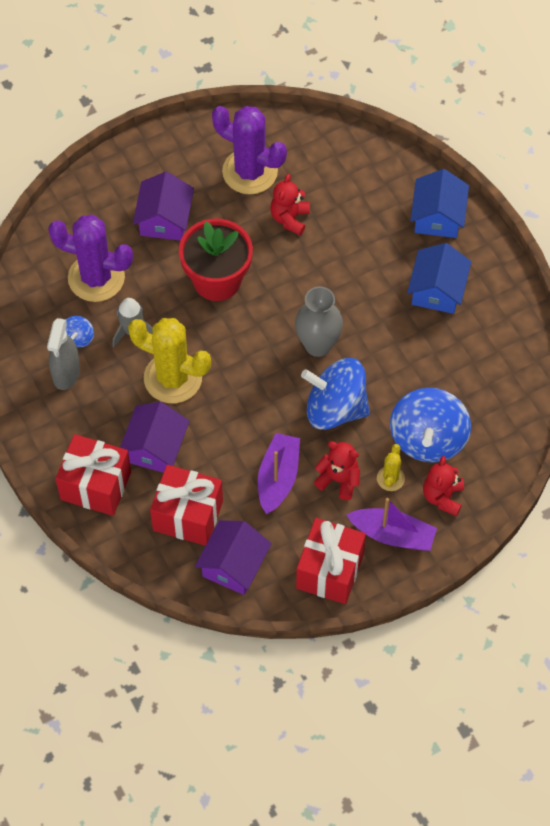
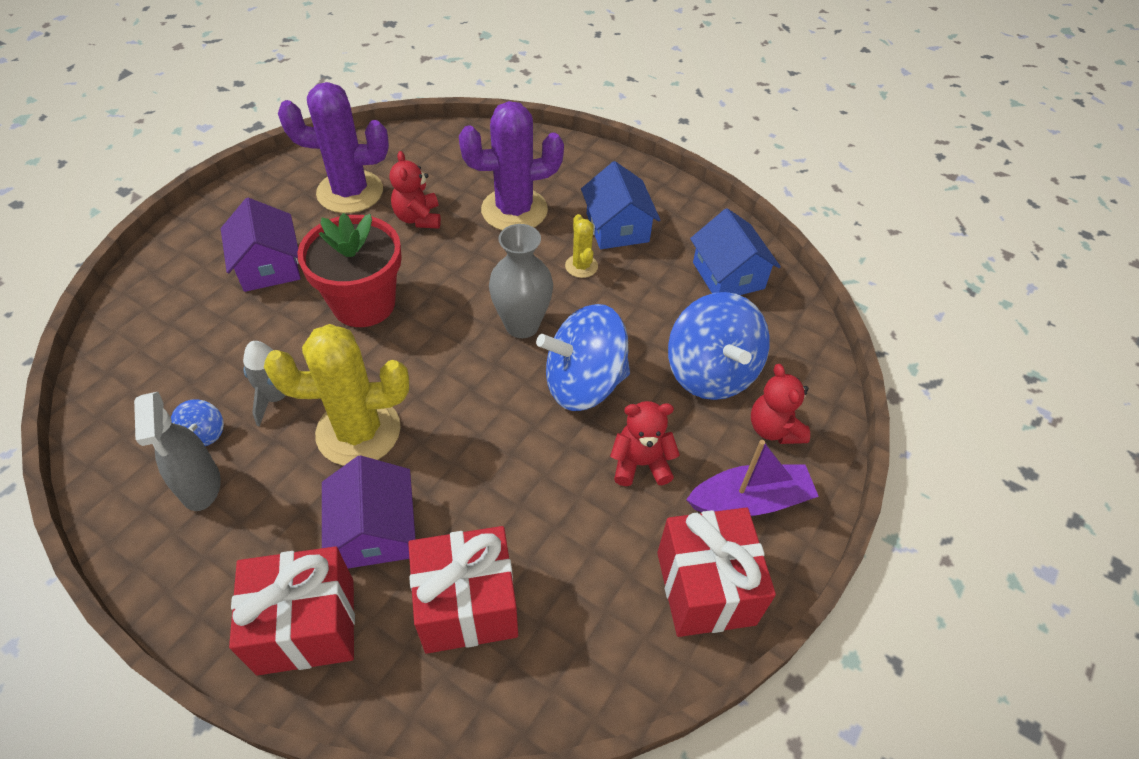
camera: 30 degrees left, 10 degrees down
purple cactus [48,215,133,302] -> purple cactus moved to [459,101,564,230]
purple house [195,520,272,595] -> none
purple boat [258,433,300,514] -> none
yellow cactus [377,444,405,491] -> yellow cactus moved to [565,214,598,278]
blue house [410,169,469,238] -> blue house moved to [690,208,781,295]

